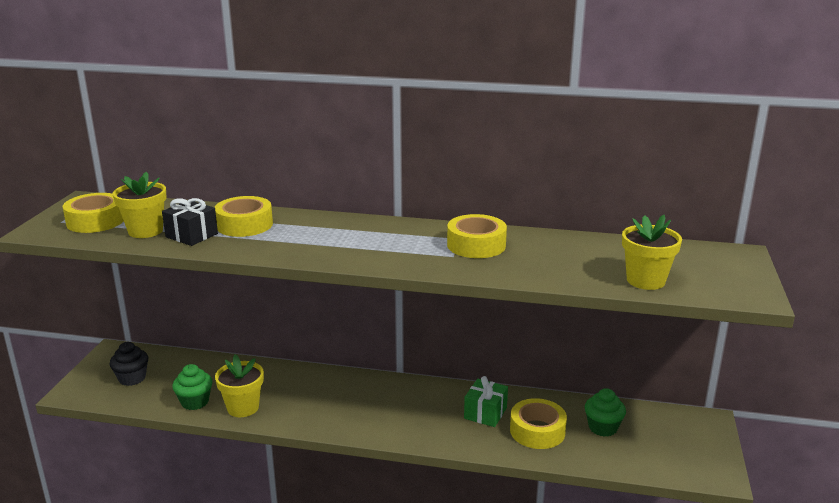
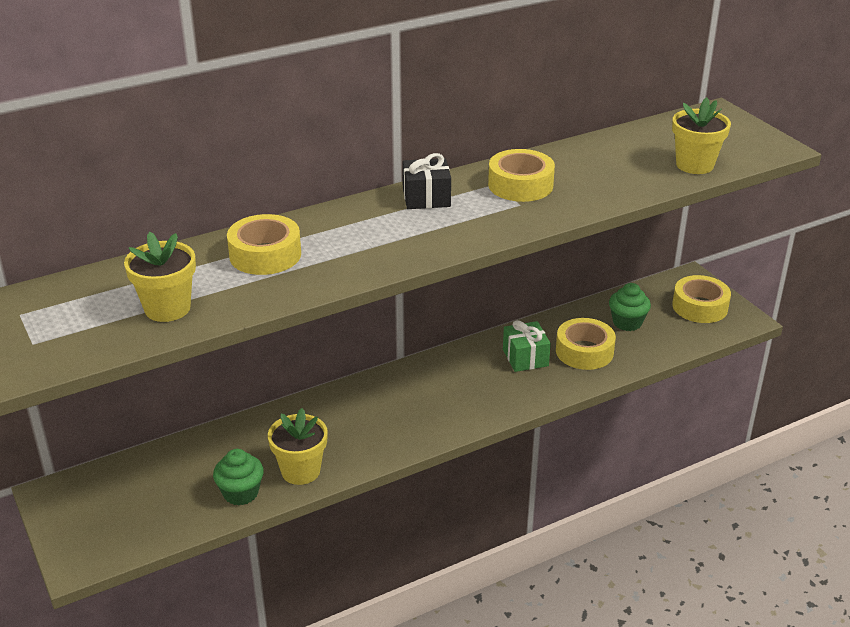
camera: 40 degrees left, 10 degrees up
yellow tape [63,193,124,233] -> yellow tape moved to [672,275,731,323]
black cupcake [110,342,149,386] -> none
black gift [162,198,218,246] -> black gift moved to [403,153,451,209]

